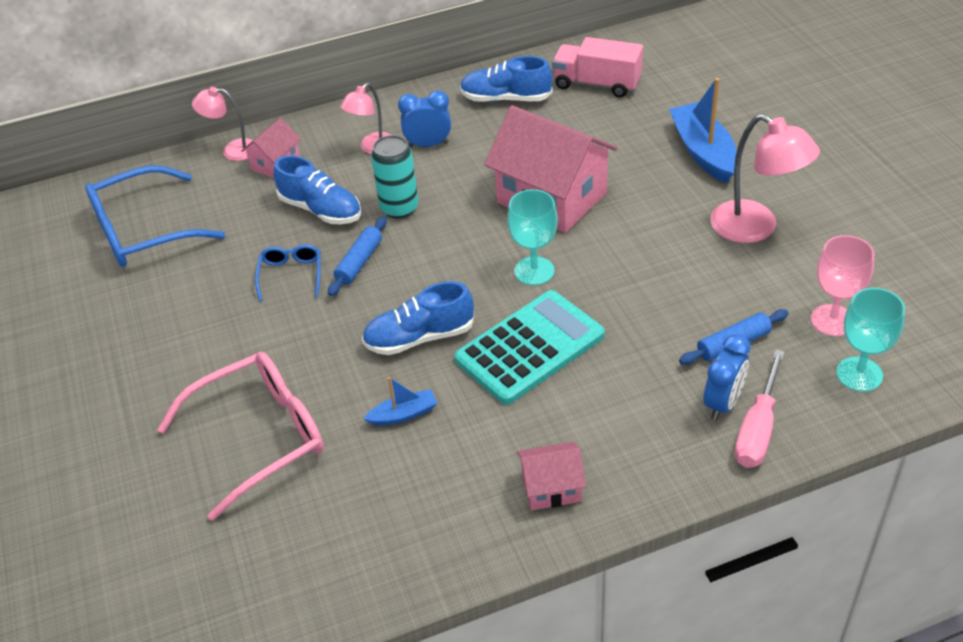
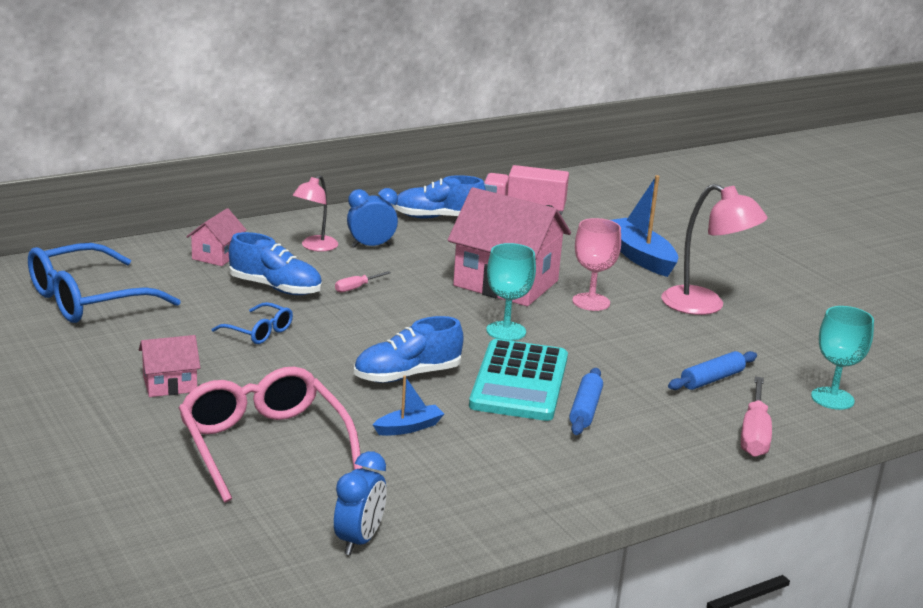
camera: 15 degrees left, 20 degrees down
pink glasses [157,352,324,521] -> pink glasses turned 75 degrees counterclockwise [179,367,363,503]
pink lamp [192,87,253,161] -> none
blue glasses [255,244,321,301] -> blue glasses turned 135 degrees clockwise [212,302,293,344]
blue rolling pin [328,216,387,296] -> blue rolling pin moved to [569,368,603,435]
turquoise can [371,135,418,219] -> pink screwdriver [335,271,391,292]
turquoise calculator [454,290,605,405] -> turquoise calculator turned 150 degrees clockwise [469,339,568,421]
pink house [517,441,586,511] -> pink house moved to [139,335,200,397]
blue clock [704,334,751,420] -> blue clock moved to [334,451,387,555]
pink goblet [811,235,875,336] -> pink goblet moved to [572,218,621,311]

